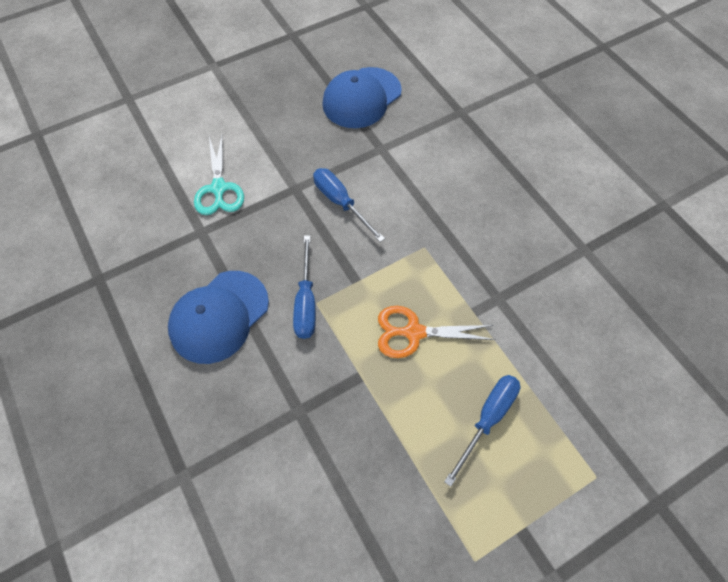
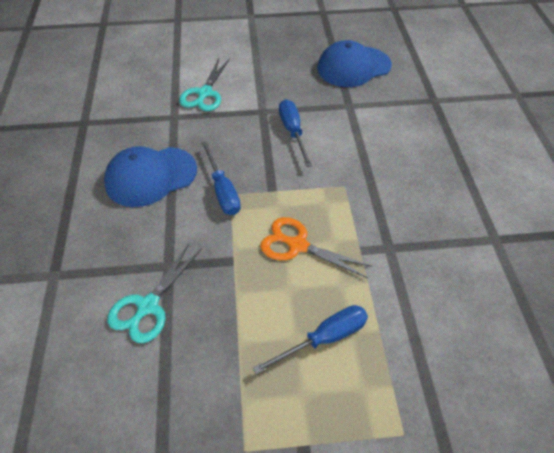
camera: 25 degrees right, 10 degrees down
blue screwdriver [293,235,316,339] -> blue screwdriver turned 45 degrees counterclockwise [201,141,241,215]
none -> turquoise scissors [107,244,202,343]

